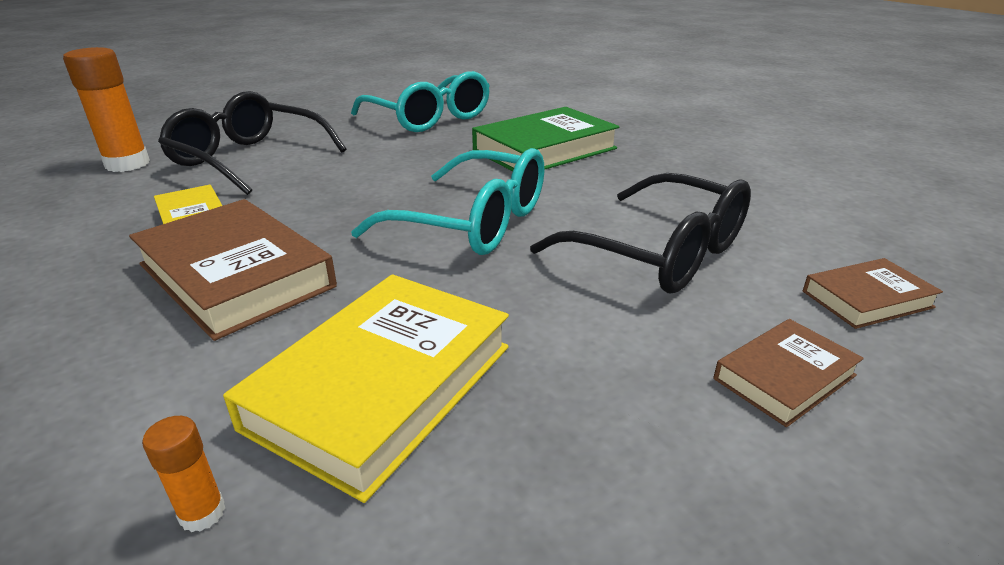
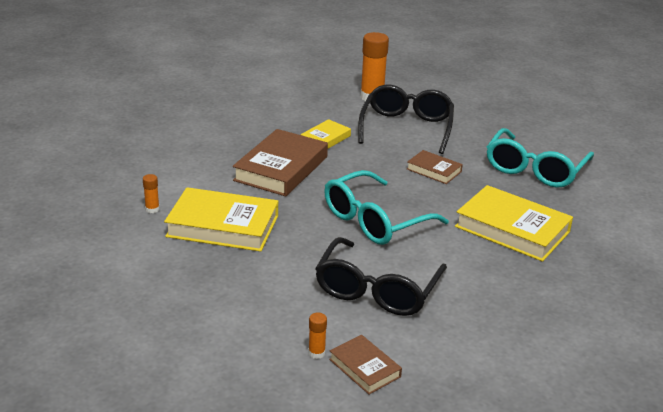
camera: 70 degrees right, 0 degrees up
turquoise glasses [351,148,544,255] -> turquoise glasses turned 45 degrees clockwise [324,170,449,245]
green book [472,107,619,171] -> yellow book [455,185,573,262]
brown book [714,319,864,427] -> brown book moved to [407,150,463,184]
none -> orange glue stick [308,313,327,359]

